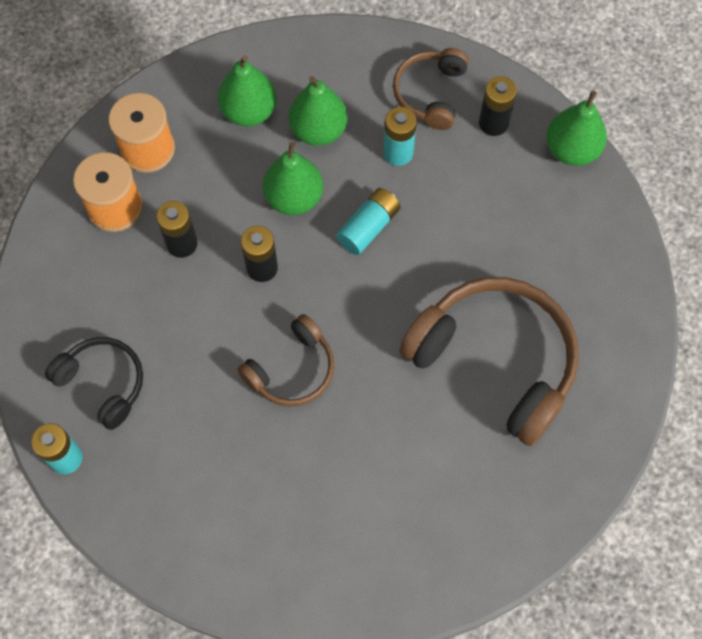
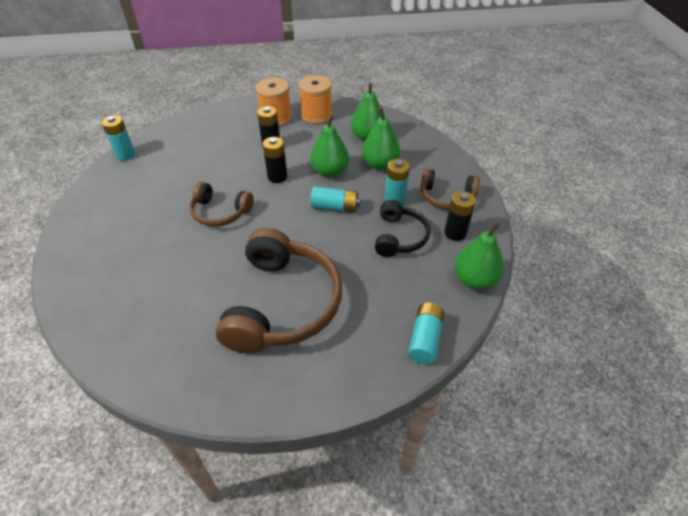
camera: 60 degrees right, 20 degrees down
black headphones [45,337,143,430] -> black headphones moved to [375,200,431,257]
brown headphones [393,48,469,130] -> brown headphones turned 150 degrees counterclockwise [421,169,480,210]
none -> turquoise battery [408,302,444,364]

